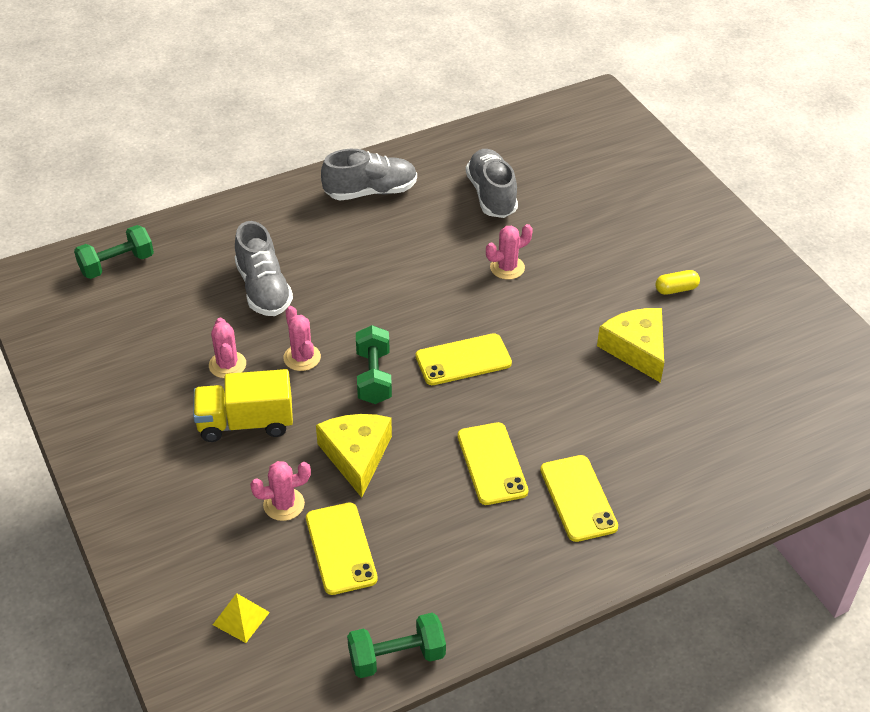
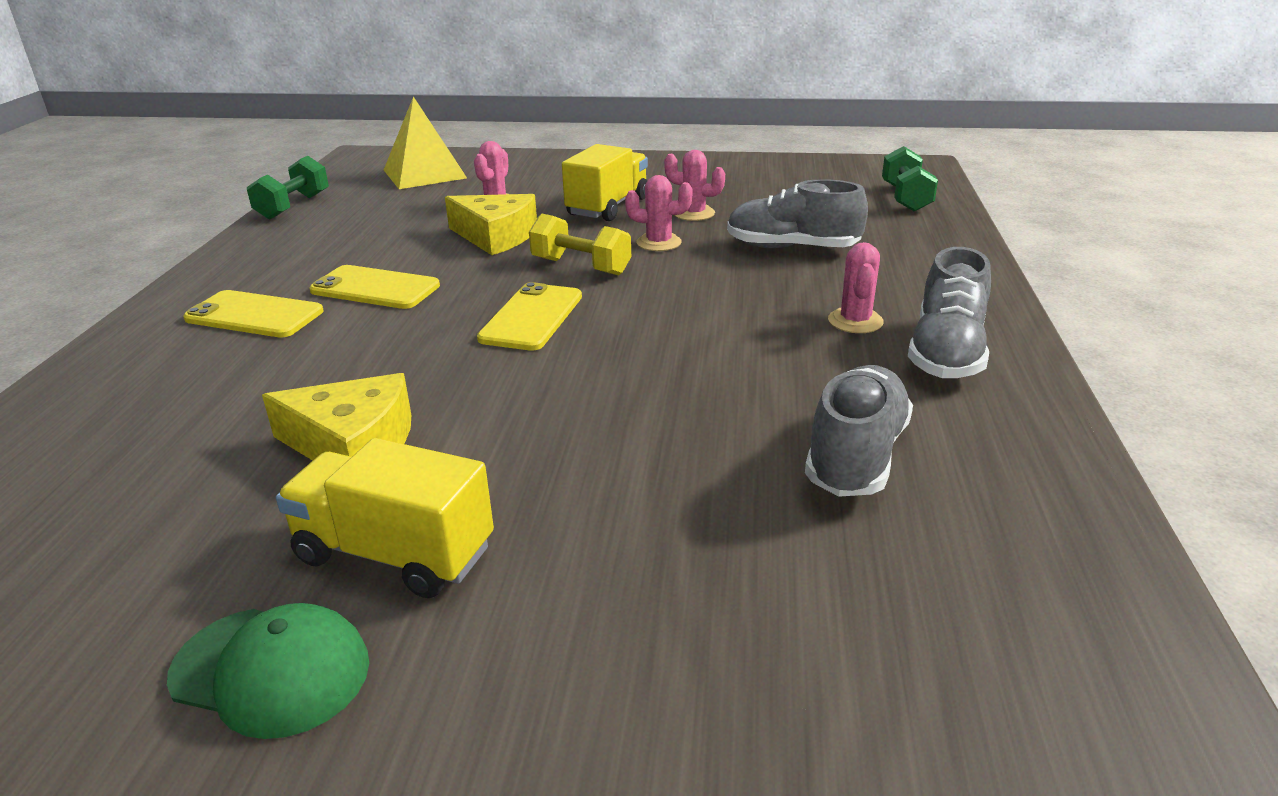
camera: 125 degrees right, 15 degrees down
yellow pyramid [213,593,270,643] -> yellow pyramid [384,97,467,189], size x1.98
yellow phone [306,502,378,595] -> none
green dumbbell [356,325,392,404] -> yellow dumbbell [529,214,631,275]
grey shoe [466,149,518,218] -> grey shoe turned 90 degrees counterclockwise [805,365,913,497]
pink cactus [486,224,533,280] -> pink cactus moved to [828,242,884,333]
yellow capsule [655,270,700,295] -> yellow truck [276,438,494,598]
none -> green cap [167,603,369,739]

